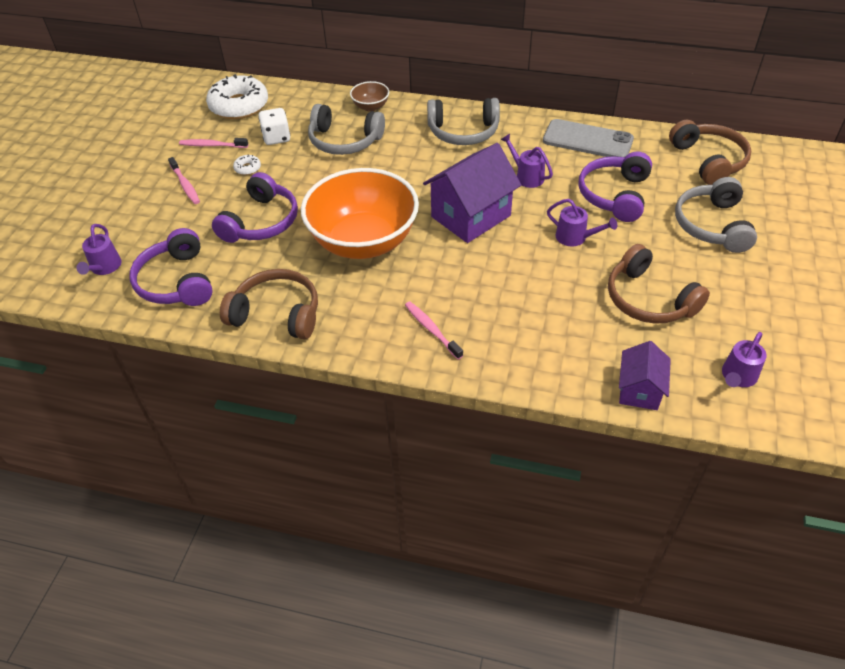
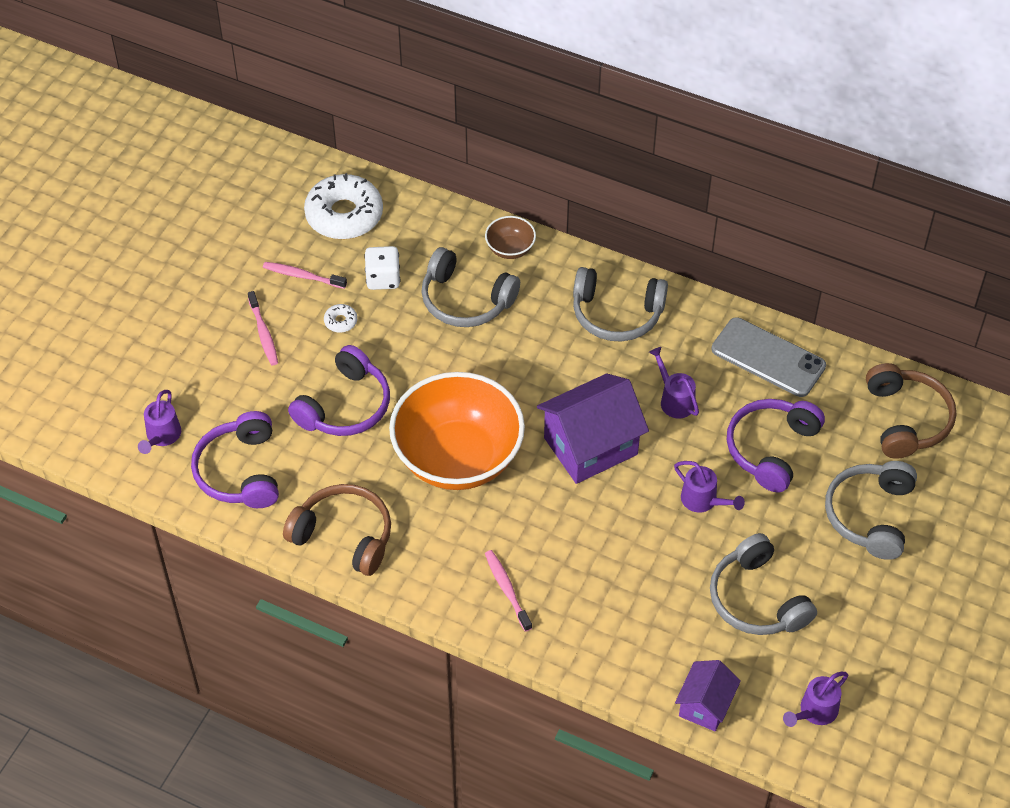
camera: 10 degrees right, 5 degrees up
brown headphones [608,244,710,324] -> grey headphones [710,533,817,635]

